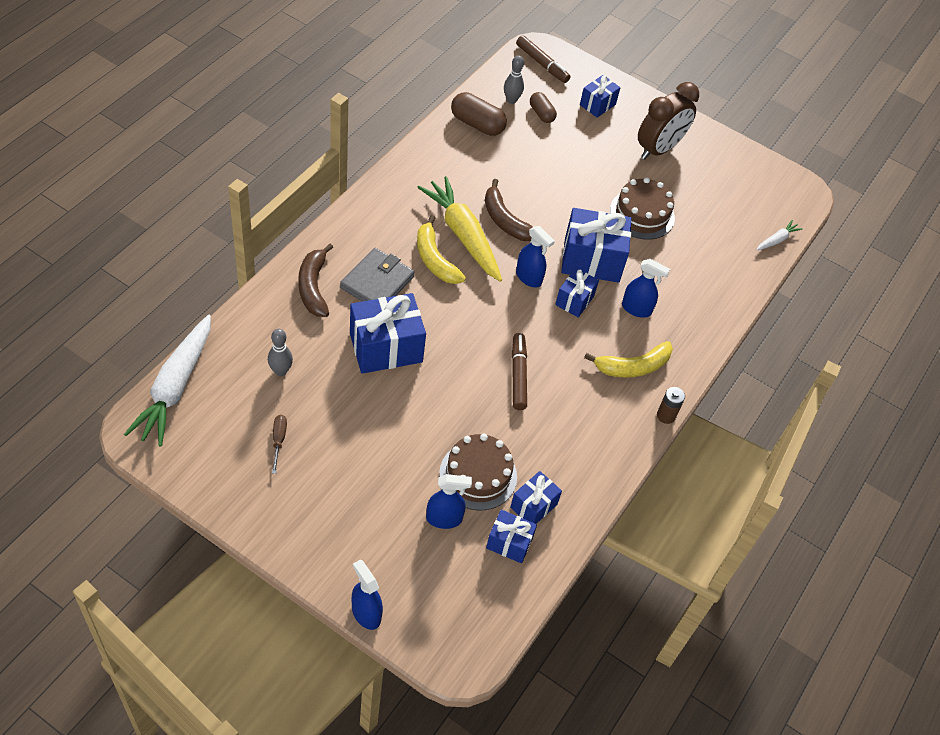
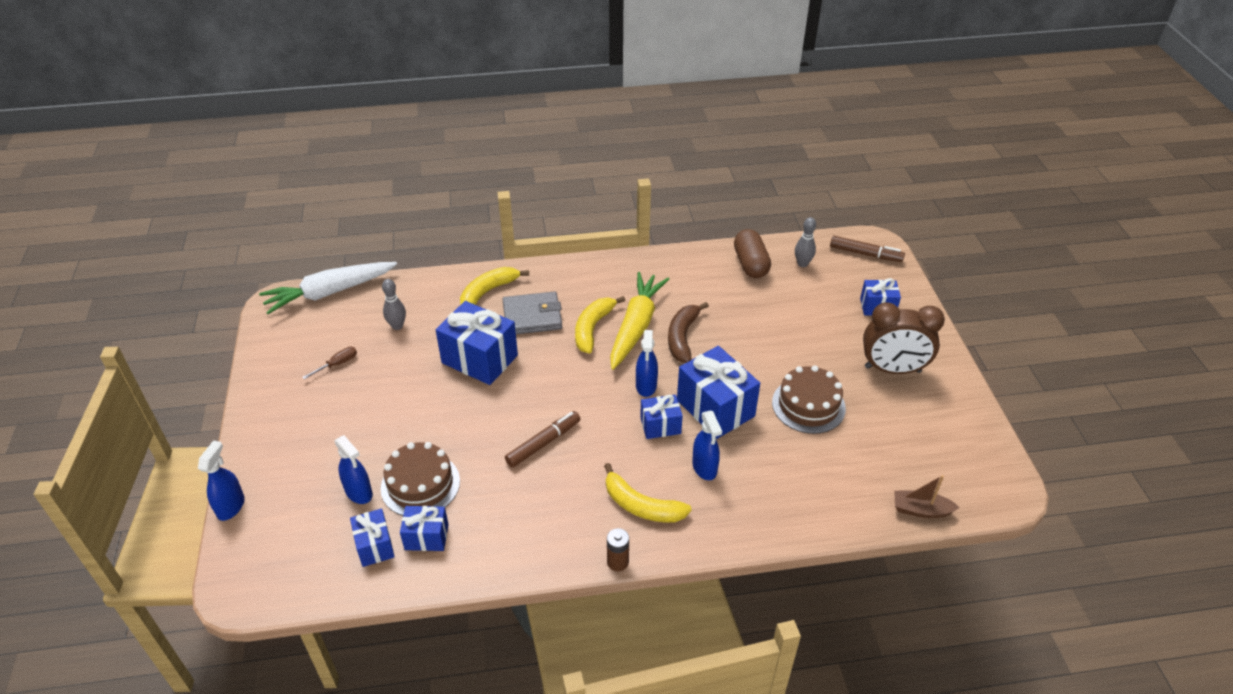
camera: 55 degrees right, 10 degrees down
brown banana [298,244,334,317] -> yellow banana [460,267,529,305]
brown marker [516,35,571,83] -> brown marker turned 75 degrees counterclockwise [830,236,905,262]
brown capsule [530,92,557,123] -> none
white carrot [756,220,803,250] -> brown boat [894,475,960,518]

